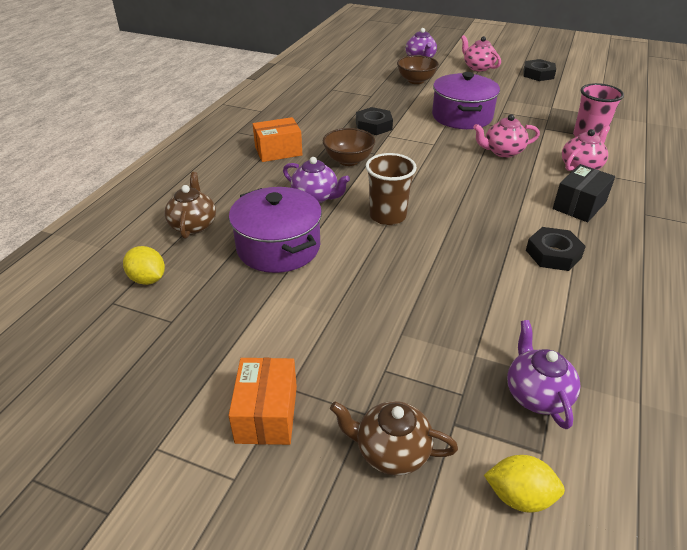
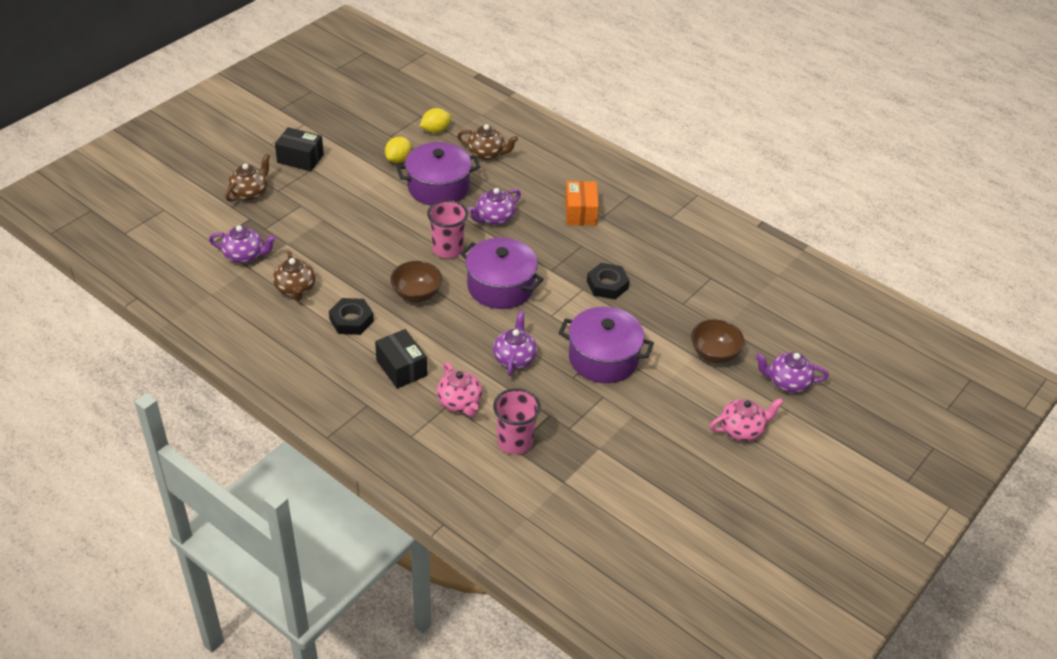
camera: 105 degrees right, 5 degrees up
orange box [228,358,297,445] -> black box [275,127,324,171]
brown bowl [323,128,375,166] -> brown bowl moved to [390,261,442,302]
brown cup [366,153,417,225] -> pink cup [427,200,468,258]
pink teapot [473,114,540,158] -> purple teapot [493,311,537,376]
yellow lemon [484,455,565,513] -> yellow lemon moved to [385,137,411,163]
black nut [523,59,556,81] -> none
none -> brown teapot [273,251,316,301]
none -> purple pot [460,238,544,309]

